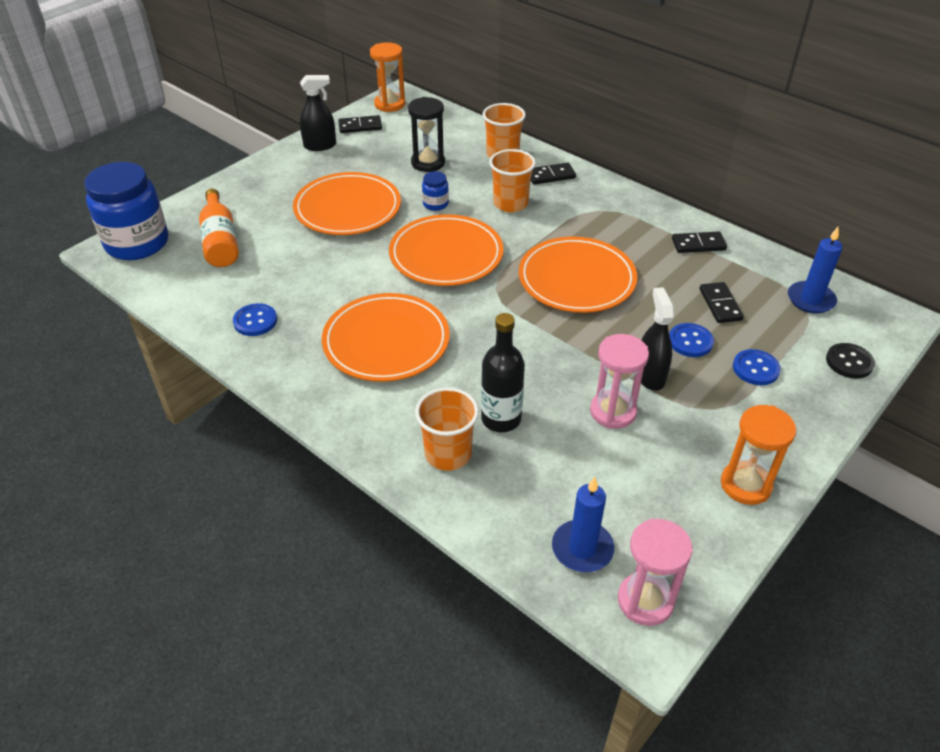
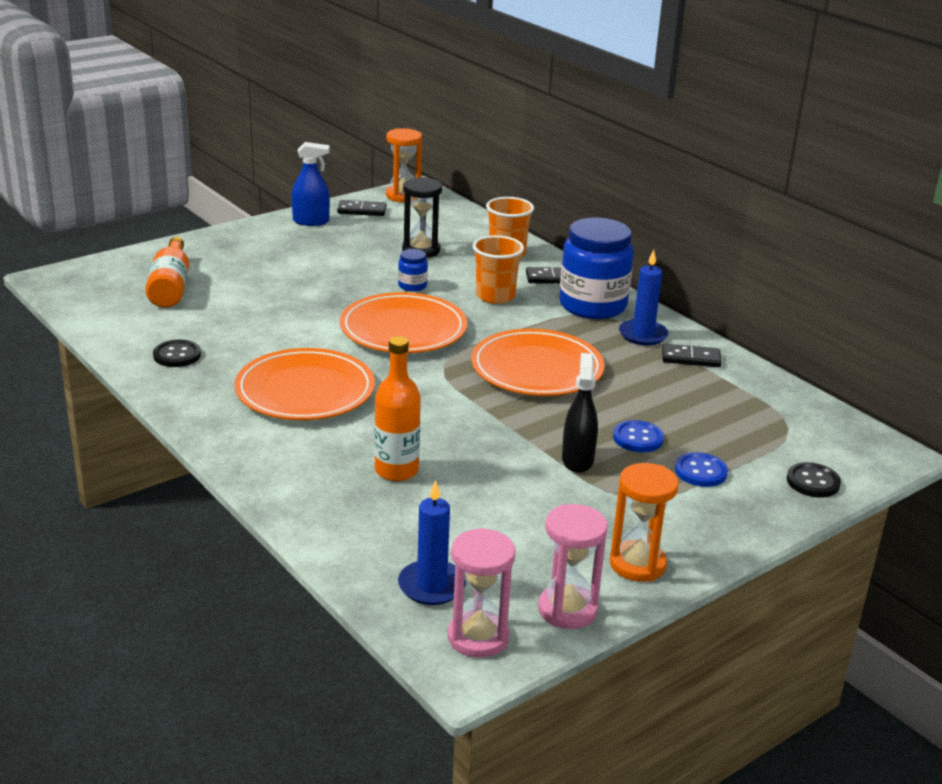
camera: 10 degrees right, 15 degrees down
blue jar [84,162,168,260] -> blue jar moved to [559,218,634,319]
blue button [233,303,277,336] -> black button [153,340,201,367]
orange plate [293,172,401,235] -> none
black spray bottle [300,75,336,151] -> blue spray bottle [291,142,330,226]
orange cup [415,387,479,471] -> none
black bottle [481,313,525,432] -> orange bottle [374,336,421,481]
pink hourglass [590,334,649,429] -> pink hourglass moved to [538,504,608,629]
black domino [700,282,744,323] -> none
blue candle [788,227,843,314] -> blue candle moved to [619,250,668,345]

